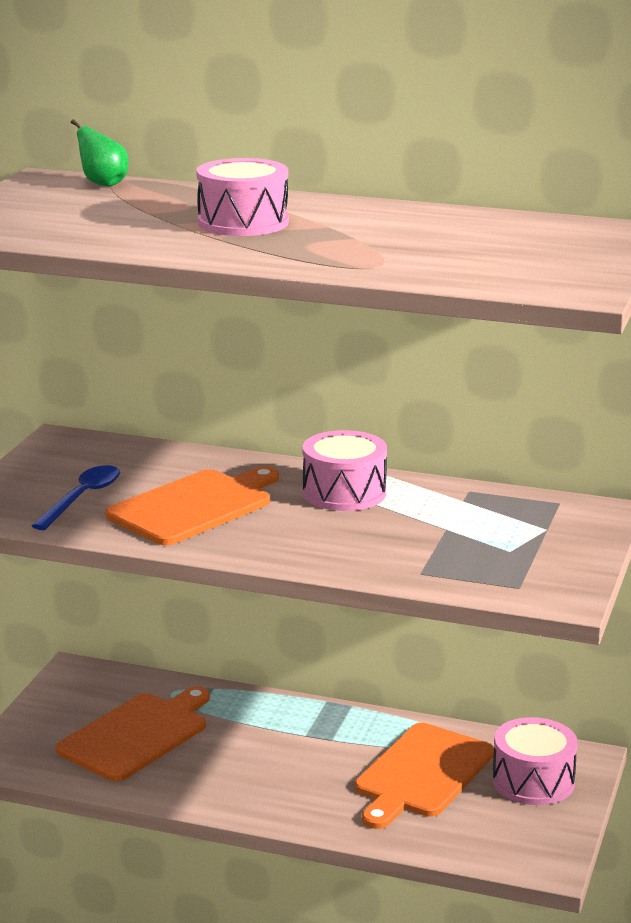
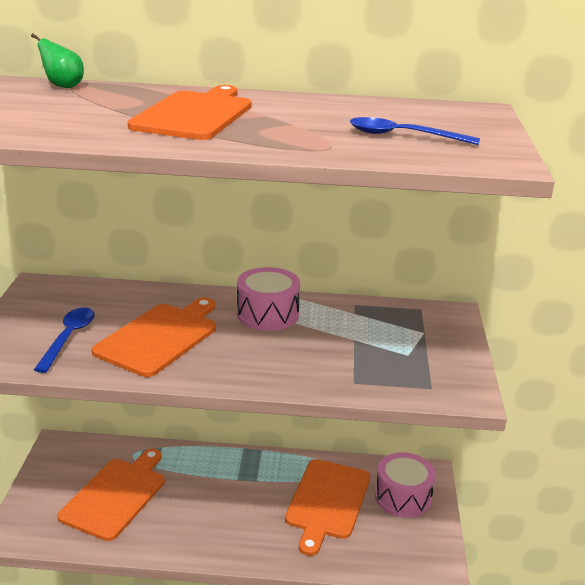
camera: 15 degrees left, 5 degrees up
pink drum [196,158,289,236] -> orange cutting board [128,85,251,140]
none -> blue spoon [350,117,480,145]

